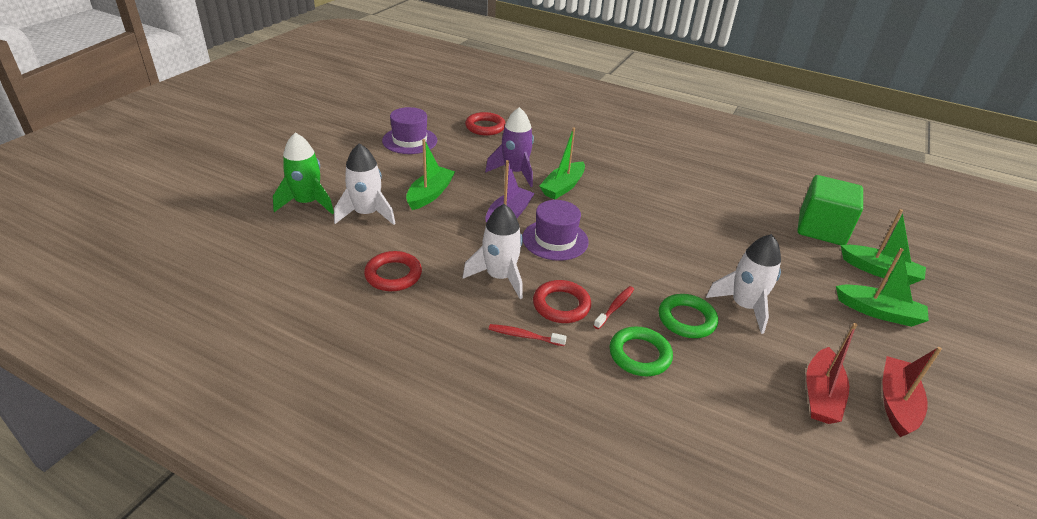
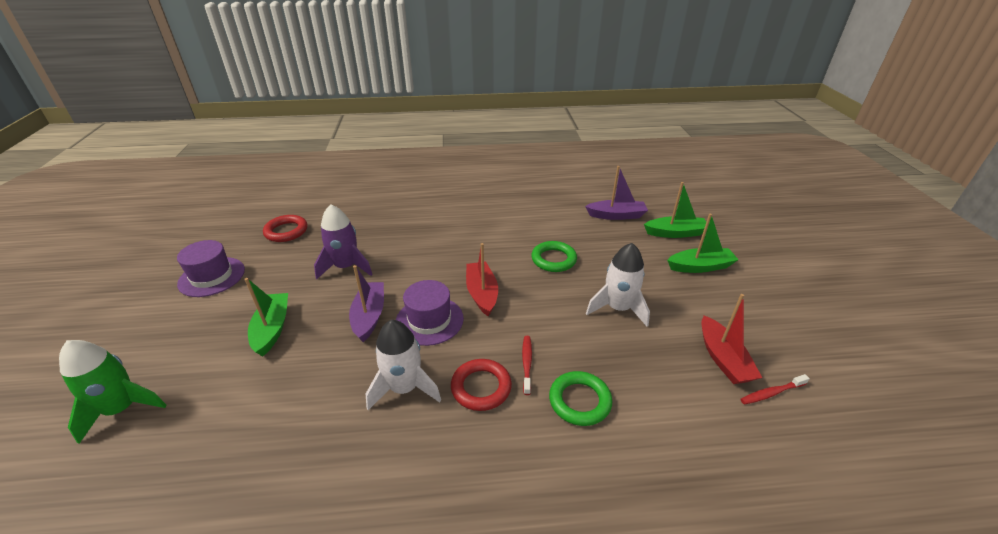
camera: 30 degrees left, 0 degrees up
white rocket [334,143,396,225] -> none
red ring [364,251,422,291] -> none
red toothbrush [489,324,567,346] -> red toothbrush moved to [740,374,810,405]
green boat [539,127,585,200] -> none
green ring [659,294,718,338] -> green ring moved to [531,241,577,272]
green cube [797,175,863,245] -> purple boat [585,166,648,220]
red boat [883,347,942,437] -> red boat moved to [466,243,498,316]

